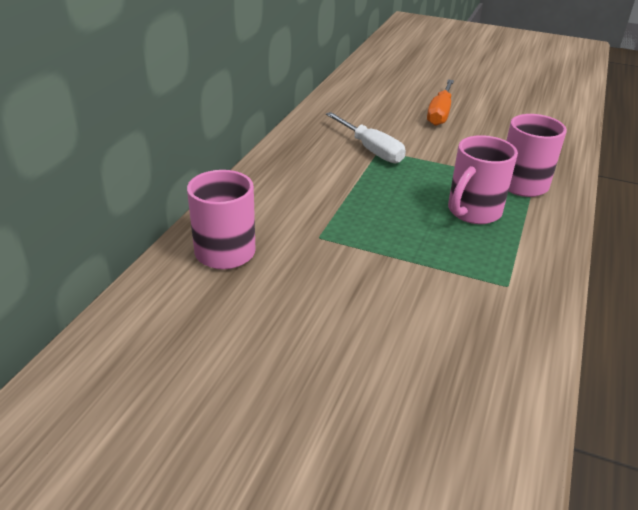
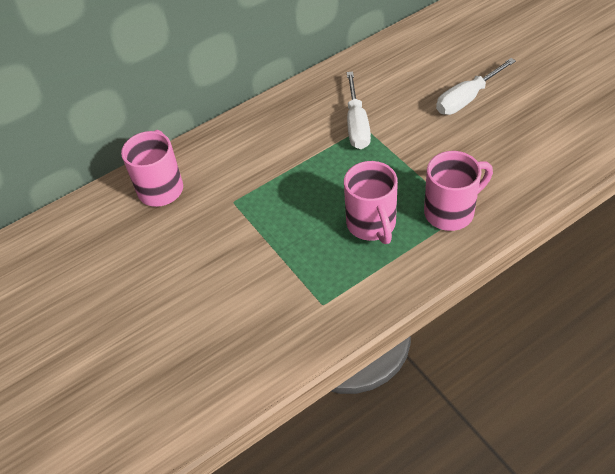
camera: 40 degrees right, 15 degrees up
orange screwdriver [427,79,454,126] -> white screwdriver [436,58,516,115]
pink mug [448,135,518,224] -> pink mug turned 90 degrees counterclockwise [344,161,398,244]

